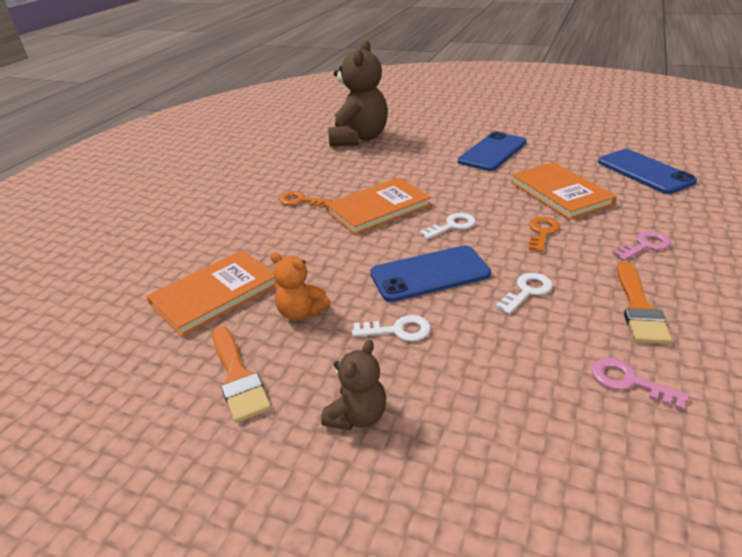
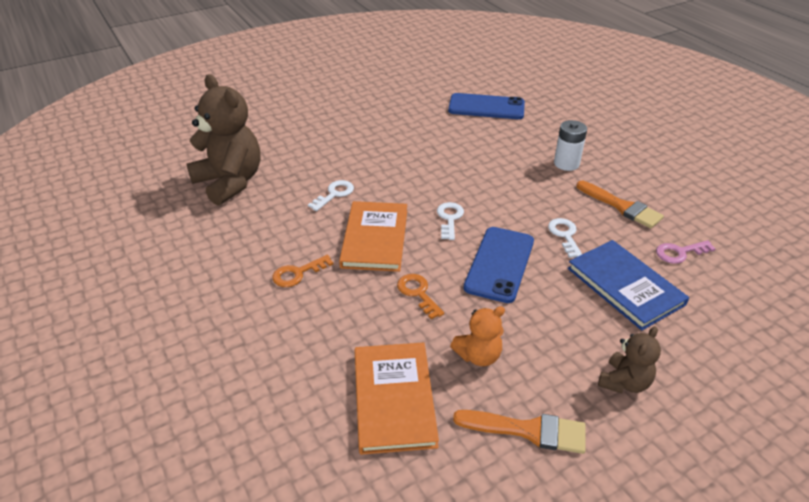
camera: 55 degrees left, 5 degrees up
brown teddy bear [321,340,386,431] -> brown teddy bear turned 60 degrees clockwise [598,326,661,393]
white key [352,315,431,341] -> white key moved to [308,180,354,211]
blue phone [458,131,527,171] -> none
orange book [511,162,617,220] -> none
orange key [528,217,560,252] -> orange key moved to [397,274,444,319]
pink key [612,231,671,261] -> white battery [554,120,587,171]
none -> blue book [568,240,689,331]

